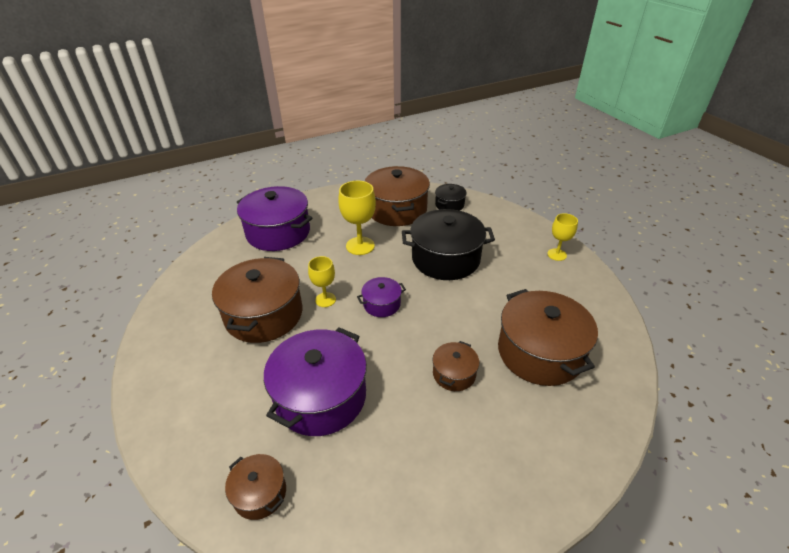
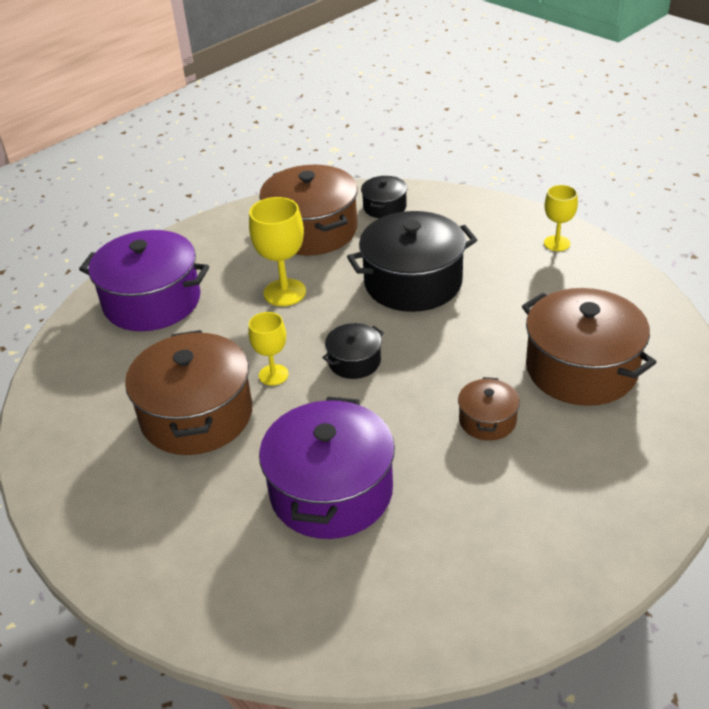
camera: 15 degrees left, 0 degrees up
brown pot [225,454,286,520] -> none
purple pot [357,277,406,317] -> black pot [322,323,384,379]

